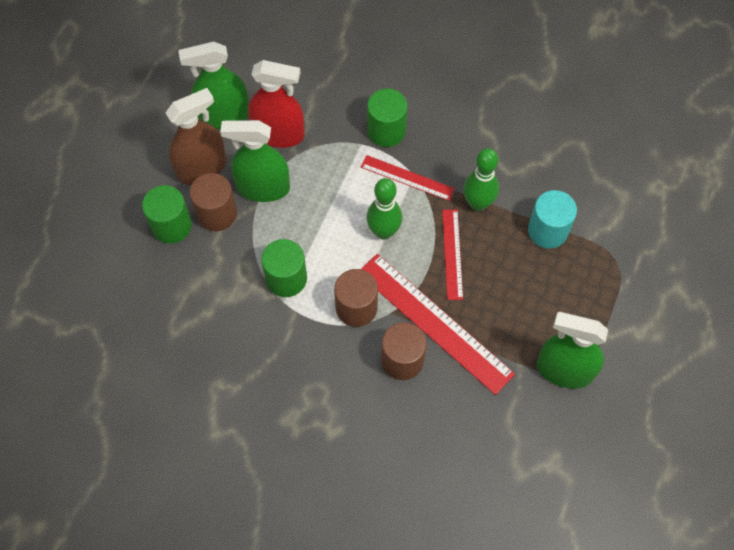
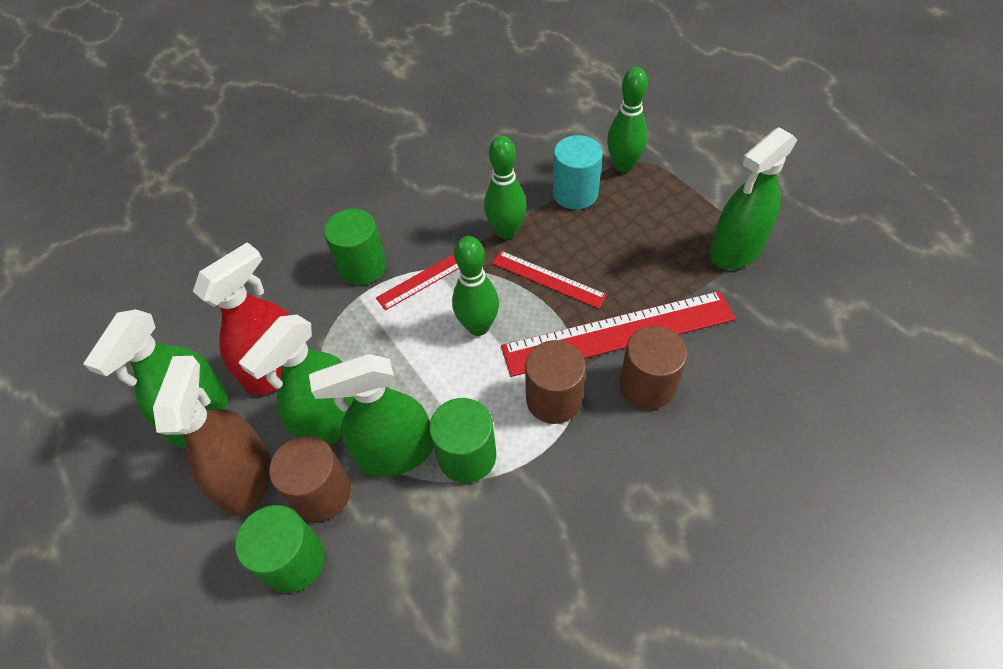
camera: 55 degrees left, 10 degrees down
none -> green spray bottle [309,354,433,477]
none -> green bowling pin [607,67,648,173]

